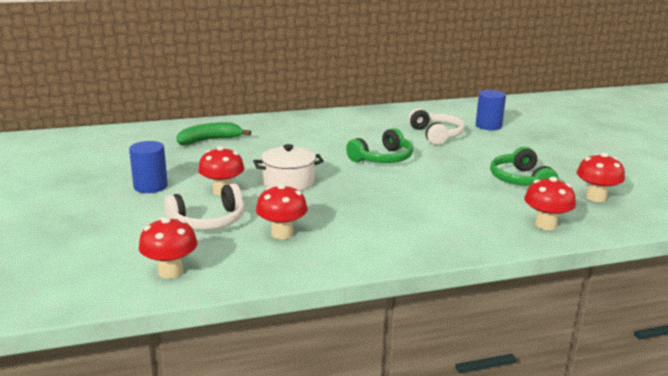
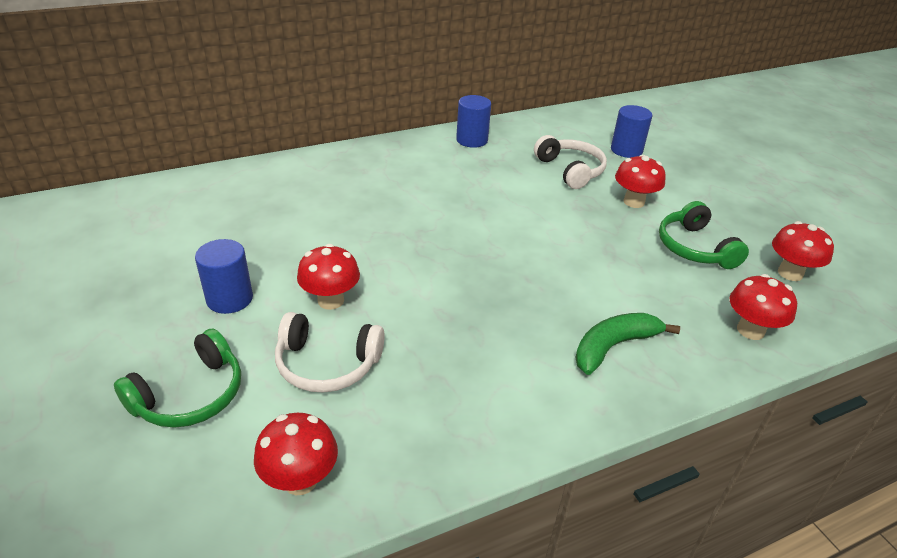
camera: 10 degrees left, 15 degrees up
white headphones [164,184,245,230] -> white headphones turned 45 degrees clockwise [275,312,385,392]
green banana [176,122,251,145] -> green banana moved to [575,313,680,375]
white pot [253,144,324,191] -> none
red mushroom [256,184,308,240] -> red mushroom moved to [615,155,666,208]
green headphones [346,128,413,163] -> green headphones moved to [114,328,241,428]
none -> blue cylinder [456,95,491,148]

